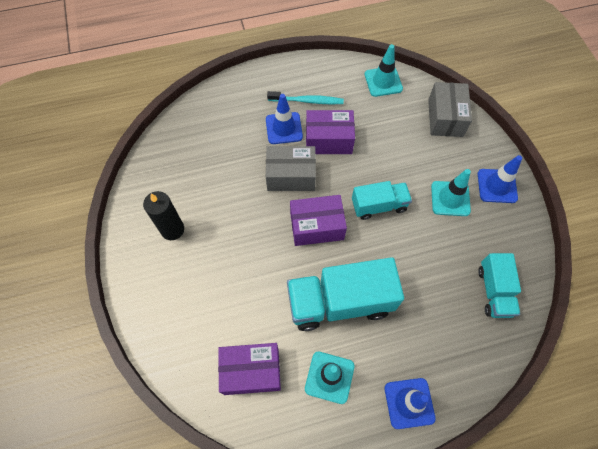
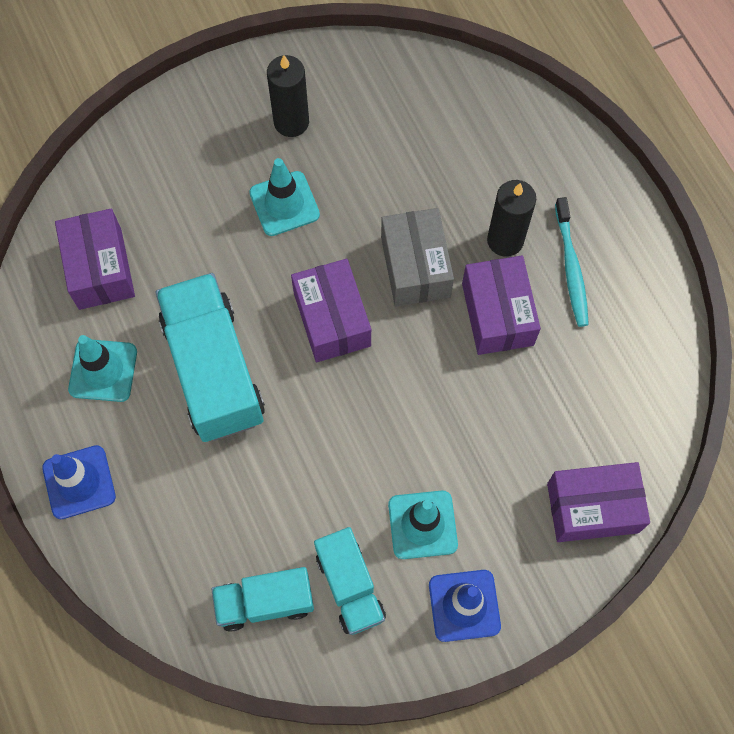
camera: 80 degrees right, 5 degrees up
blue traffic cone [266,94,303,144] -> black candle [487,180,536,257]
turquoise truck [352,181,412,220] -> turquoise truck moved to [314,527,386,635]
turquoise traffic cone [365,44,403,97] -> turquoise traffic cone moved to [249,158,320,236]
grey box [428,82,472,137] -> purple box [547,462,650,542]

